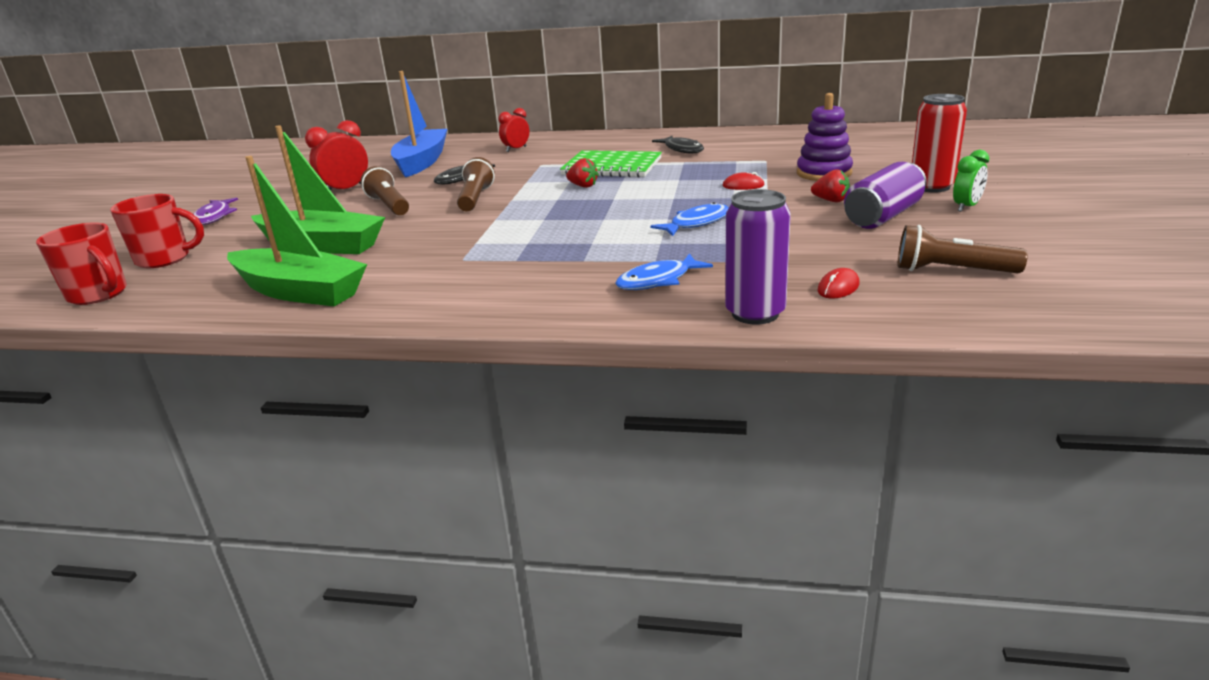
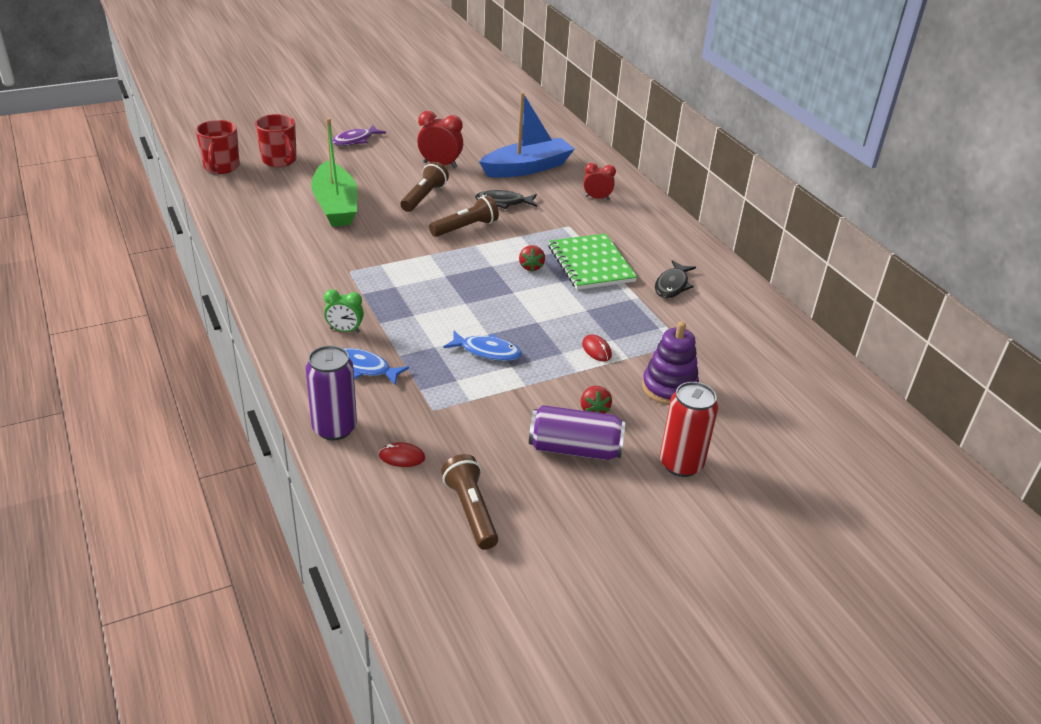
camera: 50 degrees right, 10 degrees up
green boat [227,156,367,307] -> none
green clock [953,150,989,212] -> green clock moved to [324,289,364,333]

